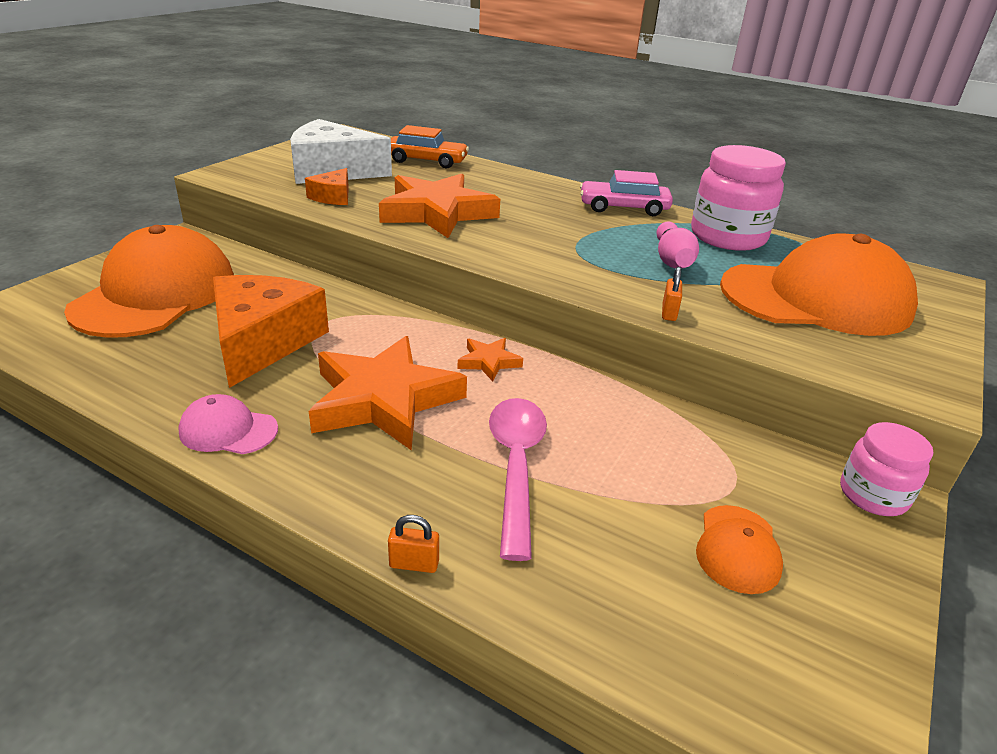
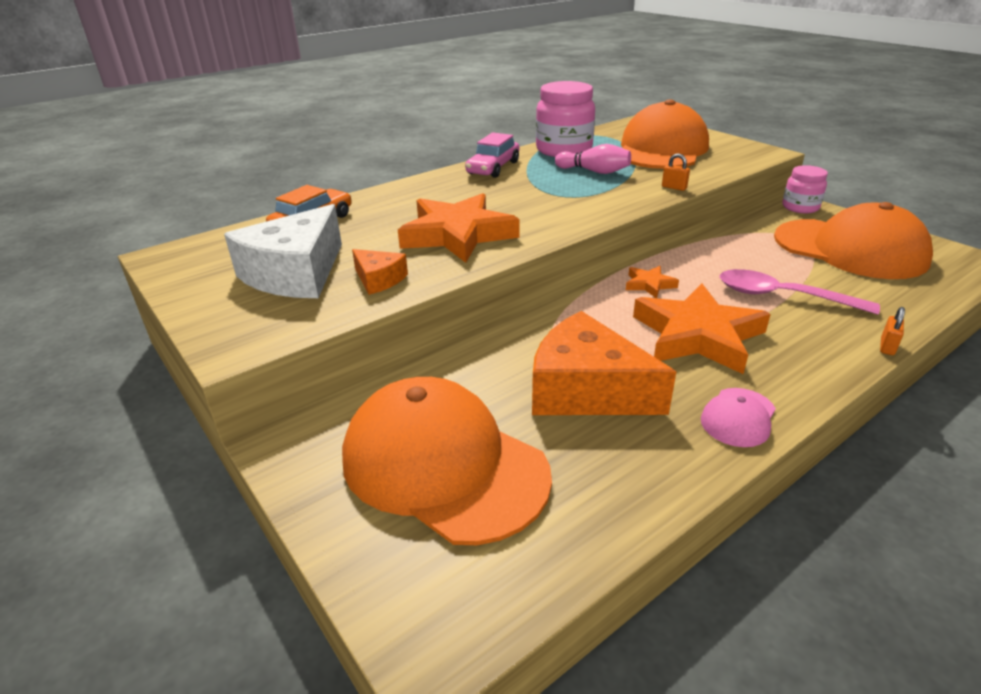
camera: 65 degrees left, 0 degrees up
orange cap [696,505,783,594] -> orange cap [774,202,933,279], size x2.31

